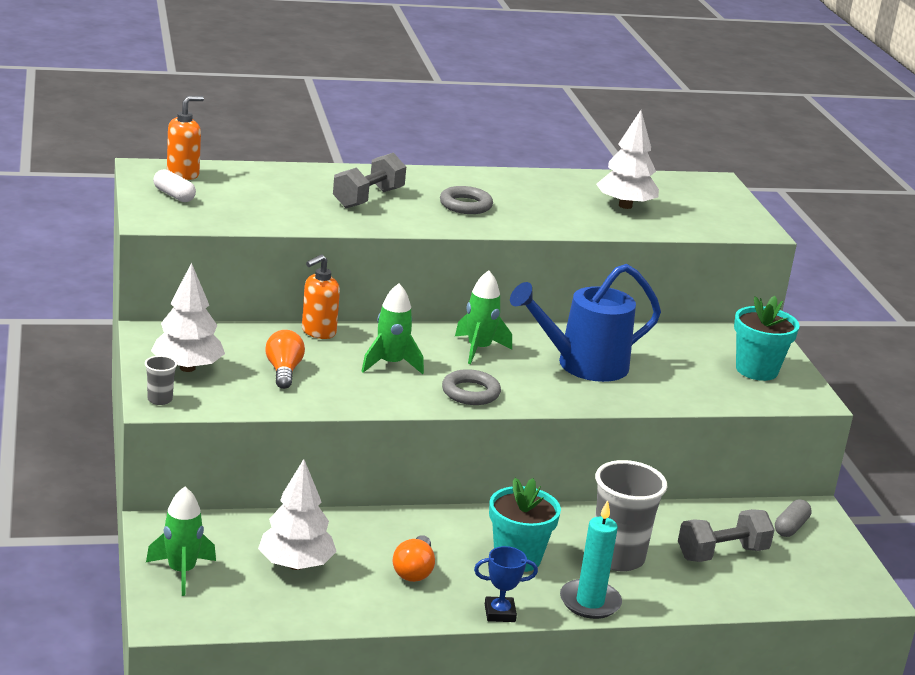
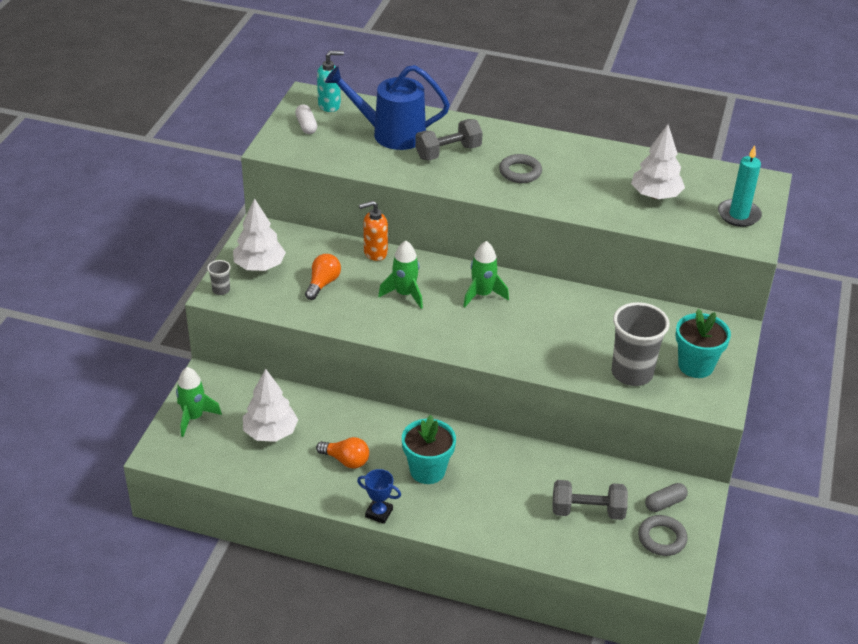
camera: 30 degrees right, 15 degrees up
orange soap dispenser [167,96,204,180] -> turquoise soap dispenser [317,51,344,112]
orange light bulb [393,535,435,582] -> orange light bulb turned 105 degrees counterclockwise [316,437,369,469]
grey ring [442,369,501,405] -> grey ring moved to [638,515,687,556]
blue watering can [510,264,661,382] -> blue watering can moved to [325,65,450,150]
turquoise candle [560,500,622,619] -> turquoise candle moved to [718,145,762,227]
grey cup [595,460,667,571] -> grey cup moved to [612,302,669,386]

